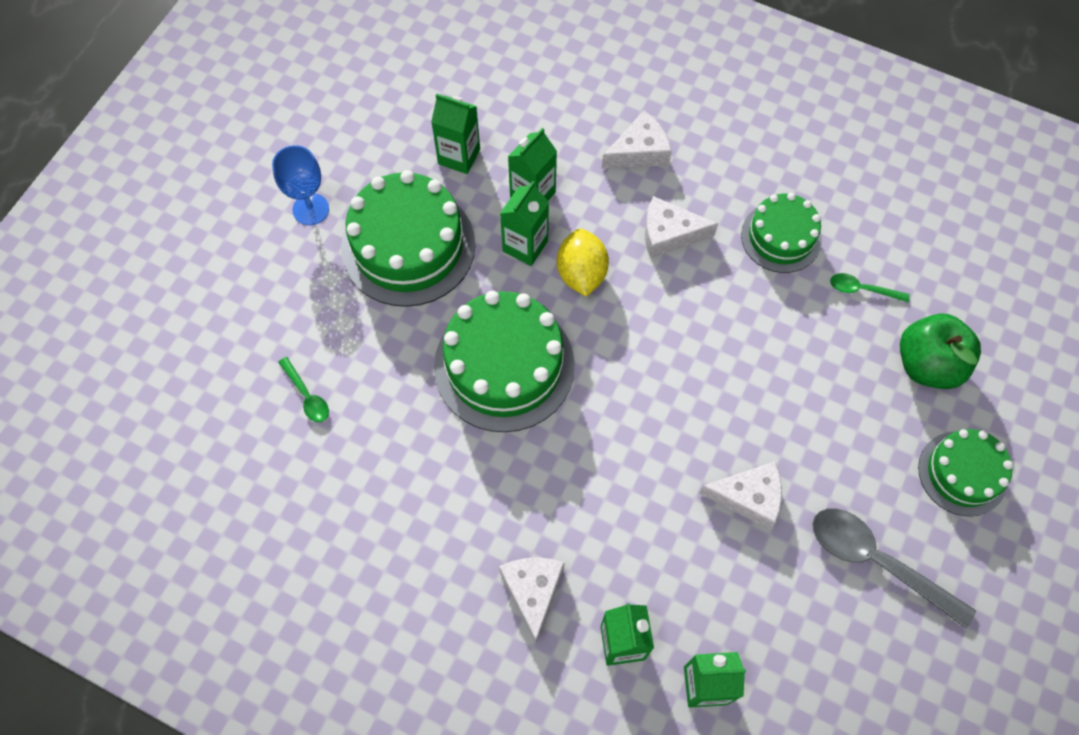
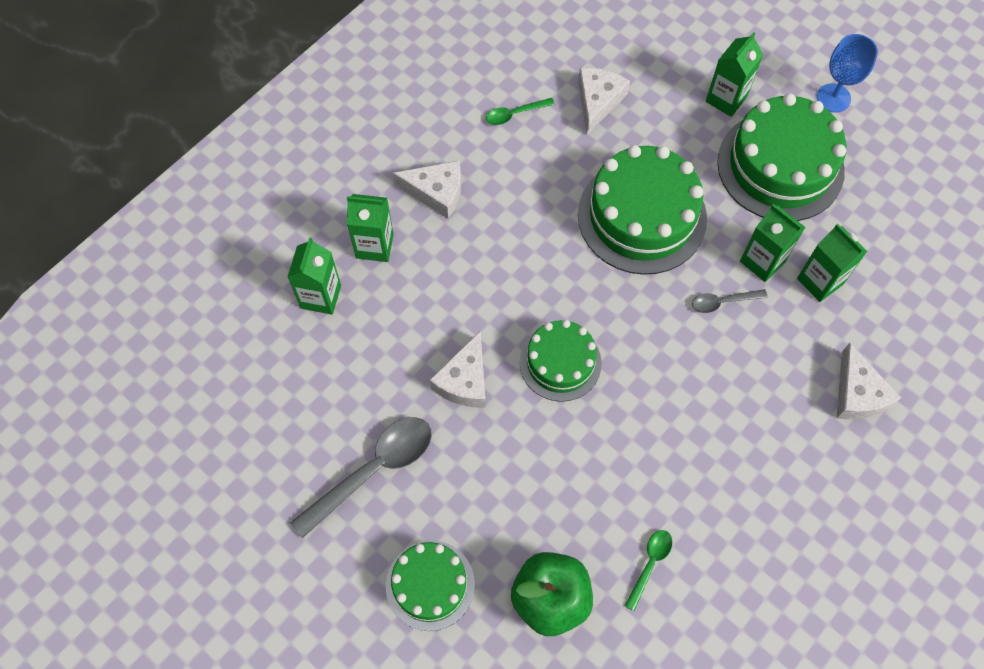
camera: 105 degrees right, 0 degrees up
green spoon [278,357,329,422] -> green spoon moved to [486,98,555,125]
green carton [431,94,480,174] -> green carton moved to [706,32,763,117]
yellow lemon [557,229,609,297] -> grey spoon [692,289,768,313]
white cheese [645,196,718,258] -> white cheese moved to [578,68,630,135]
green cake [741,193,822,273] -> green cake moved to [520,320,602,402]

